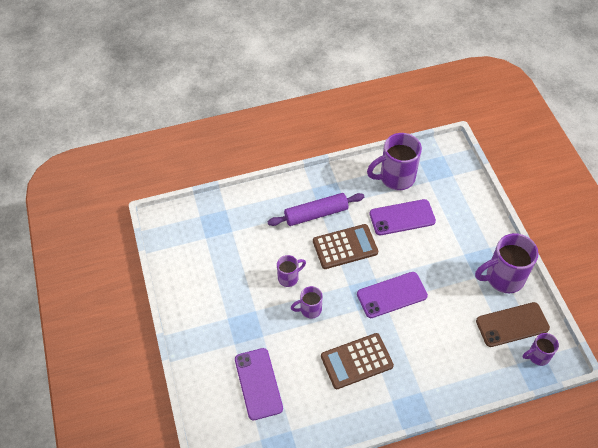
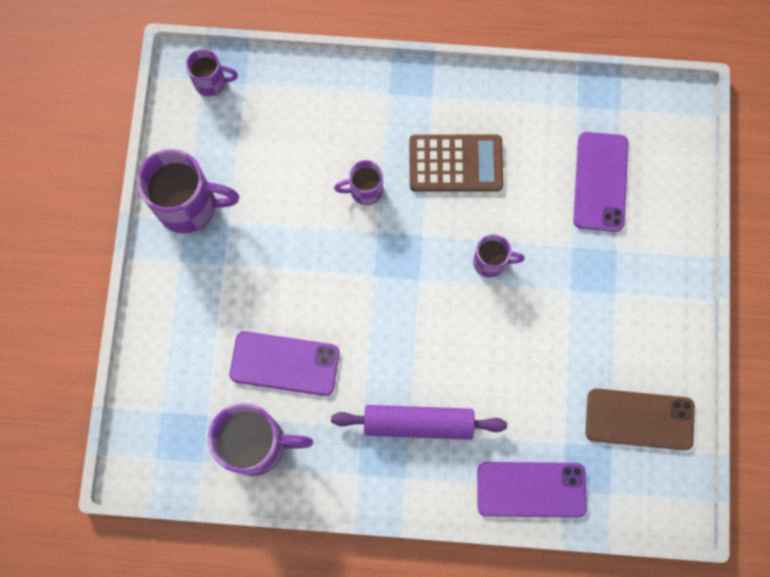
camera: 160 degrees left, 20 degrees up
purple mug [277,255,306,287] -> purple mug moved to [334,160,383,205]
brown calculator [313,224,378,269] -> none
purple phone [357,272,428,318] -> purple phone moved to [477,462,587,518]
brown phone [476,302,550,347] -> brown phone moved to [586,388,695,451]

